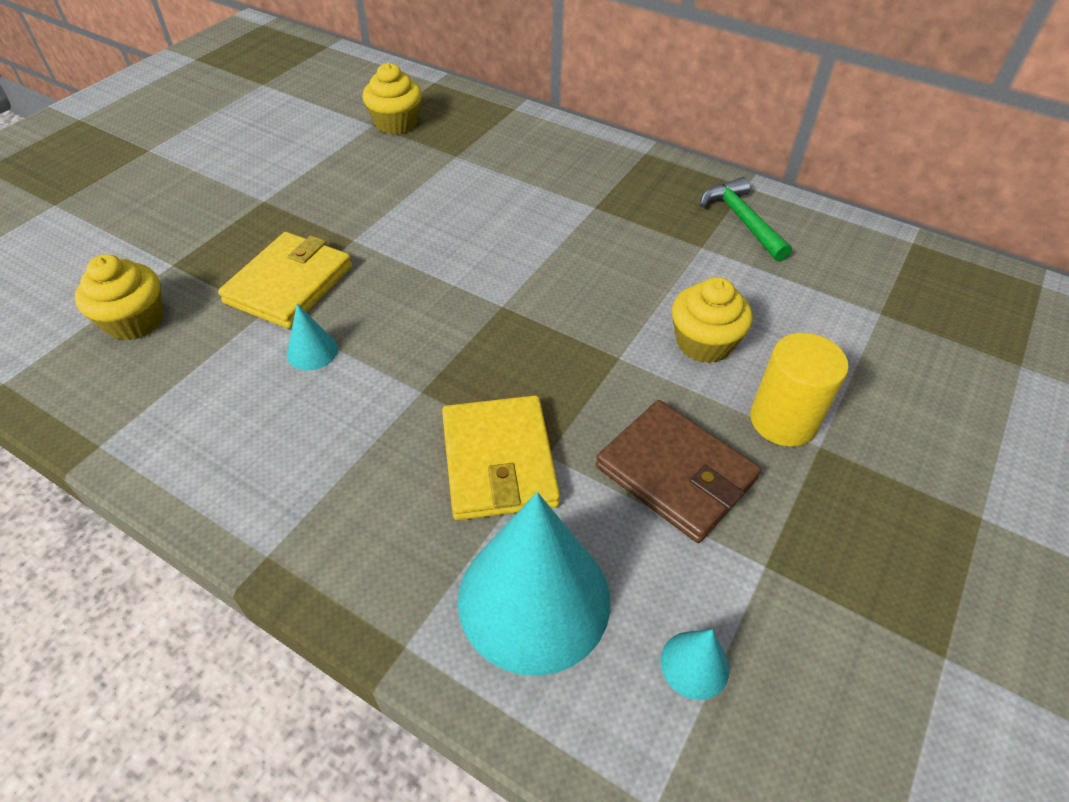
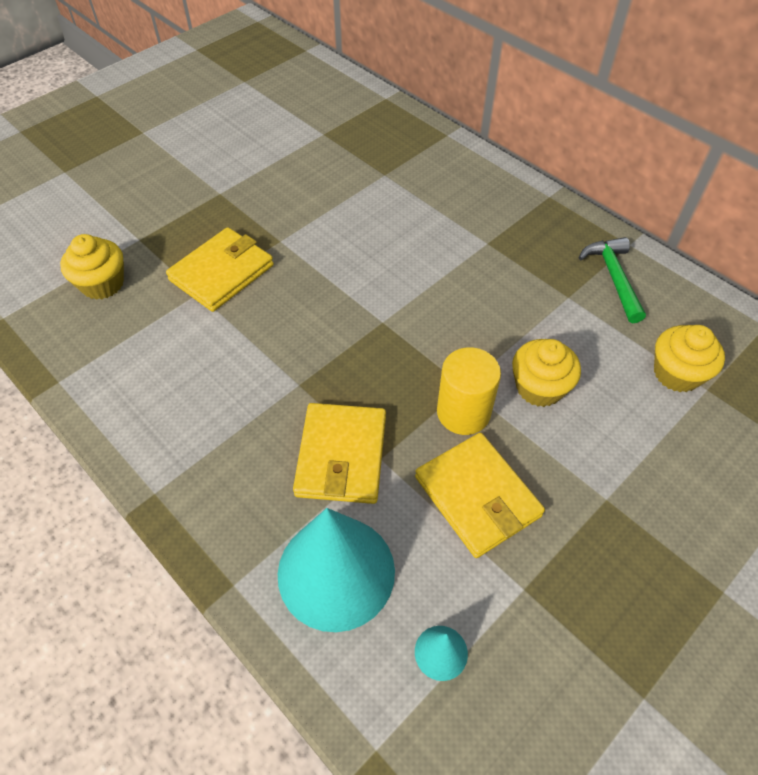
camera: 15 degrees right, 5 degrees up
turquoise cone [287,304,338,371] -> none
yellow cupcake [362,63,422,135] -> yellow cupcake moved to [654,325,725,392]
brown wallet [596,400,761,543] -> yellow wallet [415,433,545,558]
yellow cylinder [750,333,849,447] -> yellow cylinder moved to [437,347,501,435]

